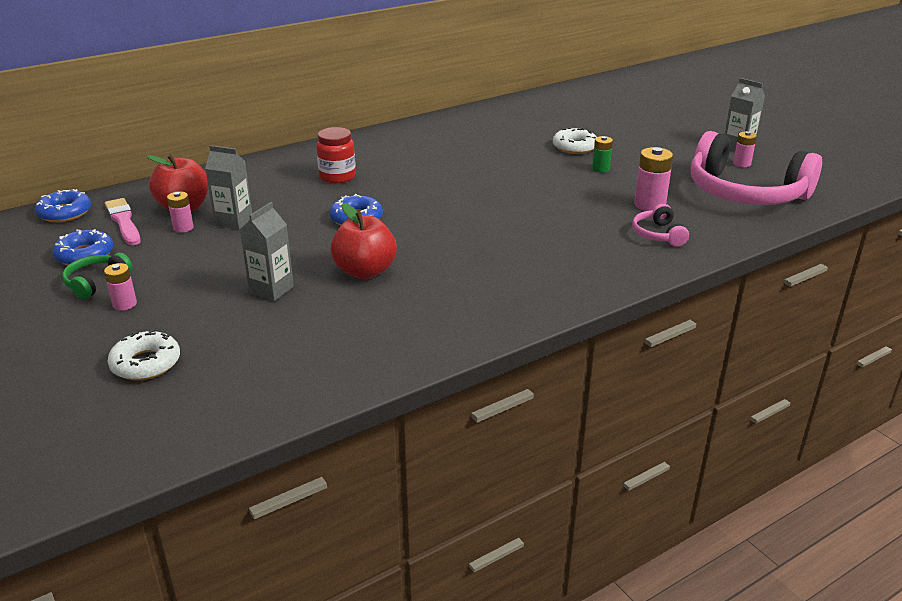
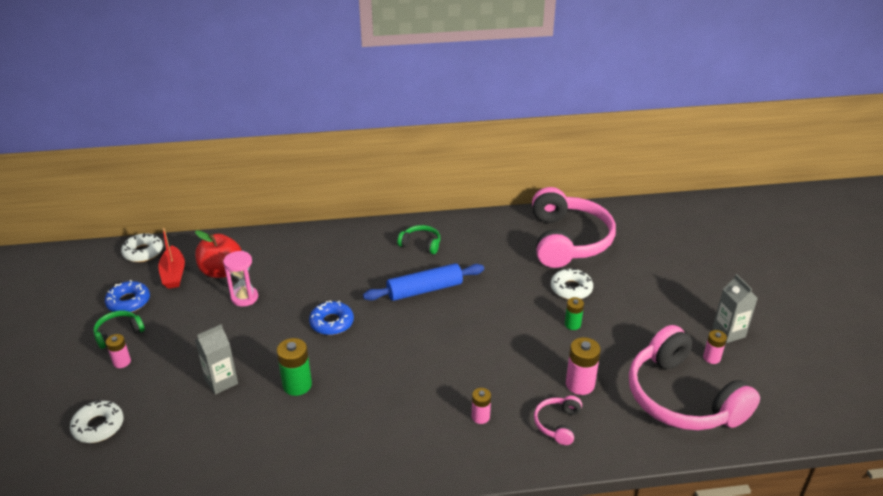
camera: 25 degrees right, 5 degrees up
blue donut [35,189,91,222] -> white donut [121,233,163,262]
pink brush [105,198,141,245] -> red boat [158,228,185,289]
pink battery [167,191,194,233] -> pink battery moved to [472,388,491,424]
grey carton [205,145,252,230] -> pink hourglass [223,251,258,307]
red jar [316,127,356,184] -> none
red apple [331,203,397,279] -> green battery [277,338,312,396]
none -> blue rolling pin [363,263,484,301]
none -> green headphones [397,225,440,254]
none -> pink headphones [532,187,616,268]

